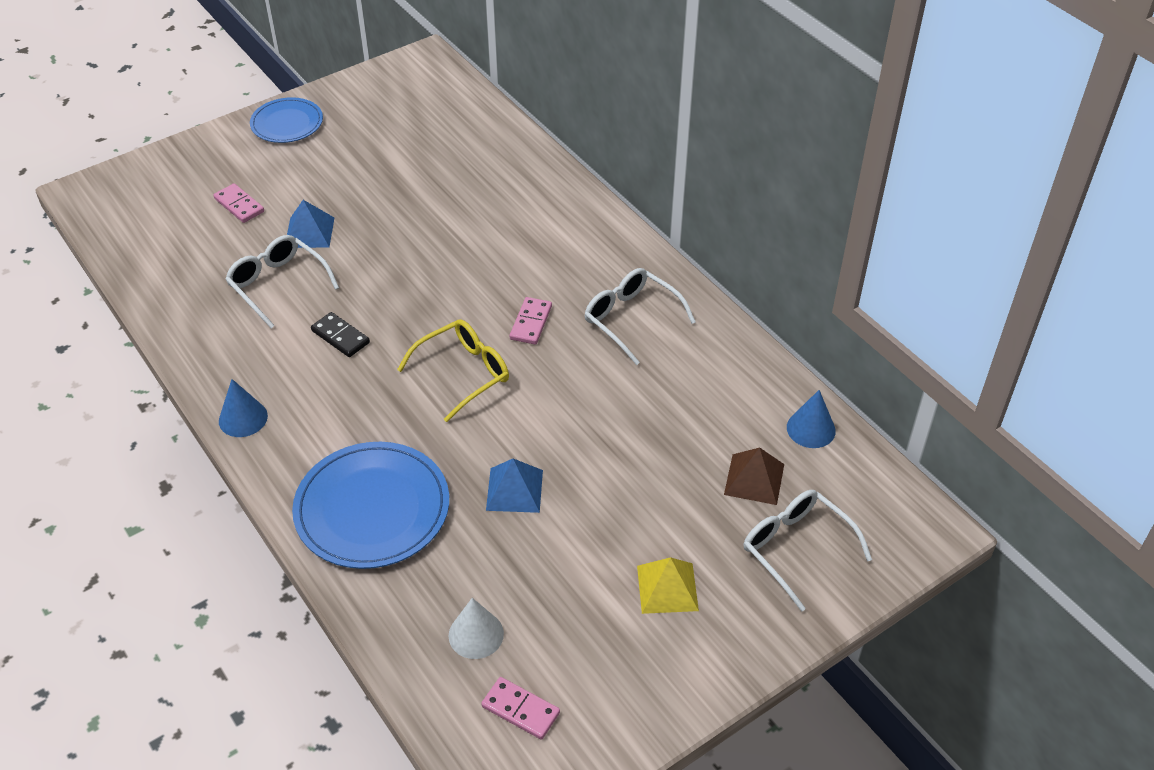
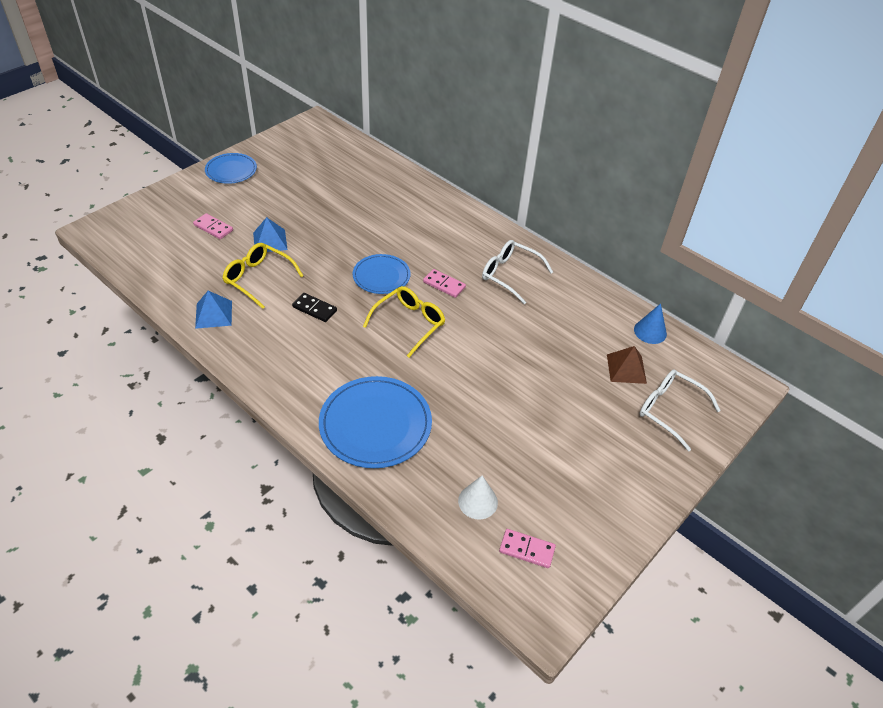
camera: 15 degrees left, 0 degrees up
blue cone [219,379,268,437] -> none
white glasses [225,235,339,328] -> yellow glasses [222,243,303,309]
blue pyramid [486,459,543,513] -> blue pyramid moved to [195,291,232,329]
pink domino [510,297,552,345] -> pink domino turned 60 degrees counterclockwise [423,269,466,298]
yellow pyramid [637,557,699,614] -> none
none -> blue plate [353,254,411,294]

